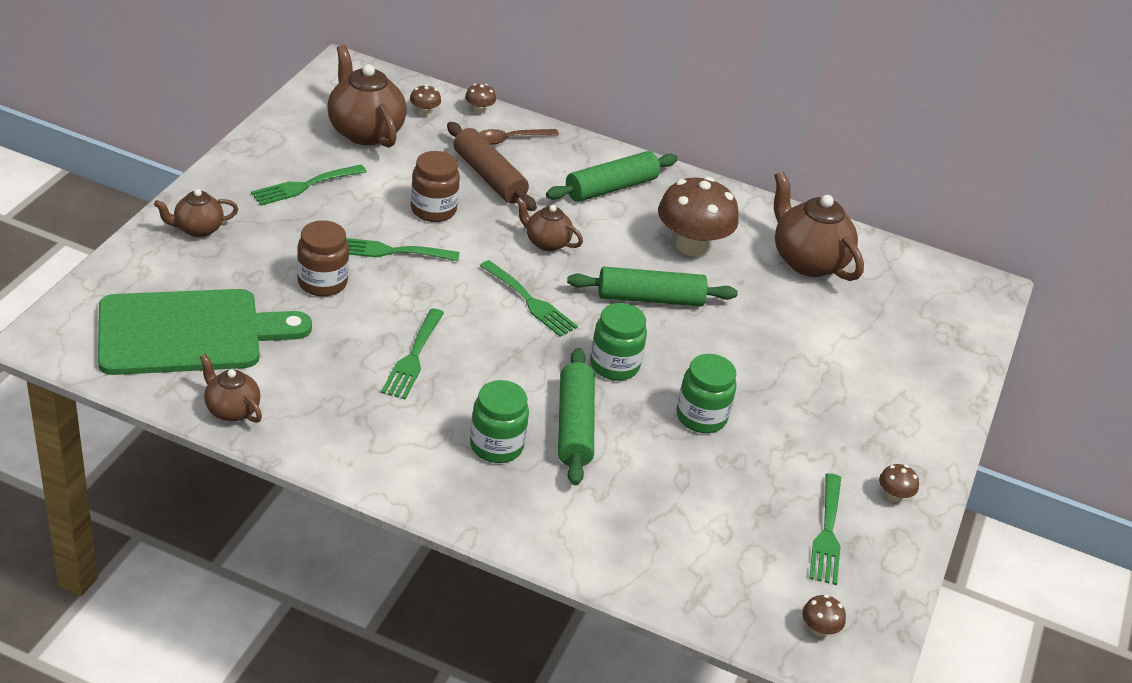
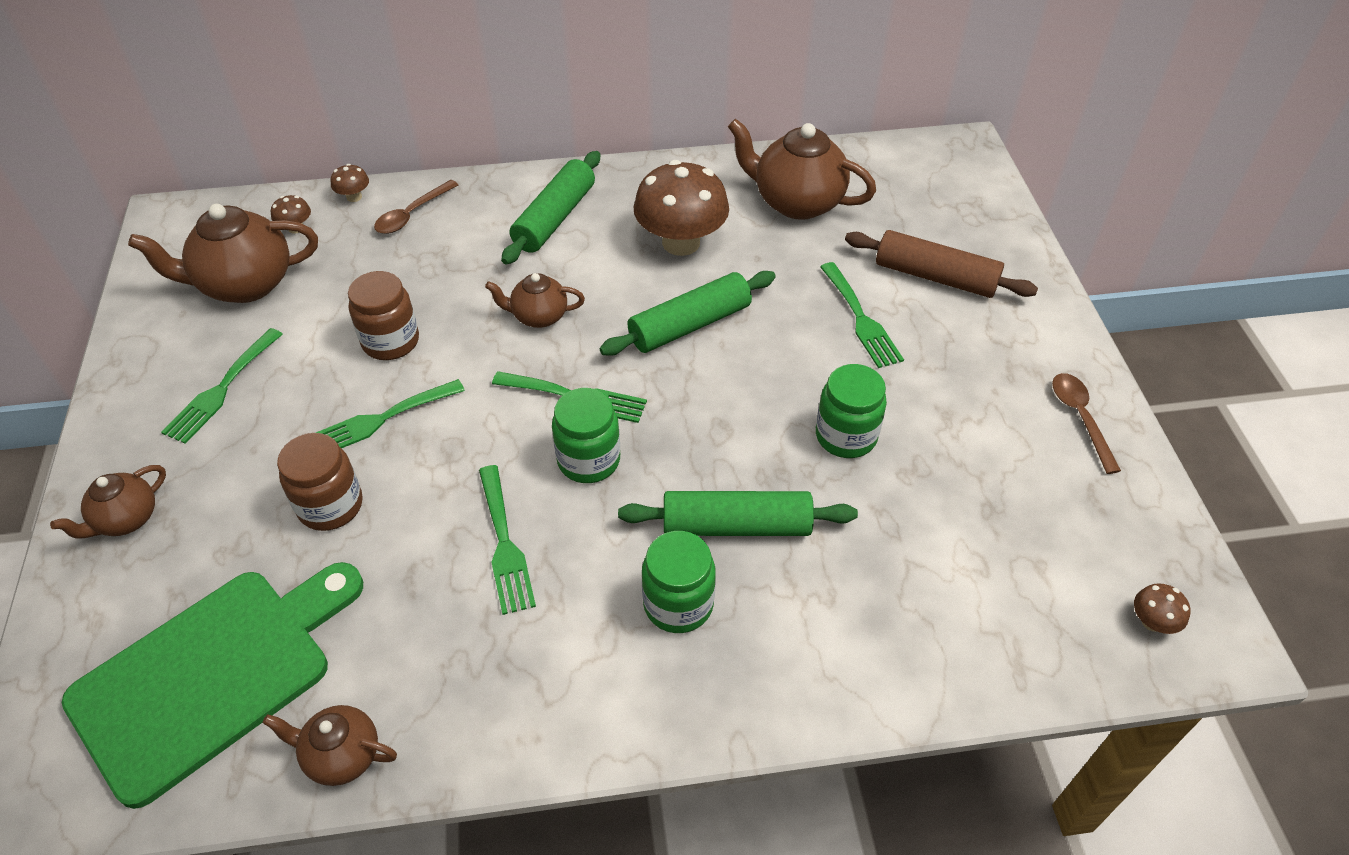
camera: 25 degrees left, 10 degrees up
brown teapot [327,45,407,148] -> brown teapot turned 45 degrees counterclockwise [128,204,318,303]
brown rolling pin [447,122,537,211] -> brown rolling pin moved to [845,230,1038,298]
green rolling pin [558,348,595,485] -> green rolling pin turned 60 degrees counterclockwise [618,491,858,536]
green jar [590,303,647,380] -> green jar moved to [552,388,620,483]
green fork [809,473,841,585] -> green fork moved to [820,262,904,368]
brown mushroom [879,464,919,502] -> brown spoon [1052,373,1121,474]

